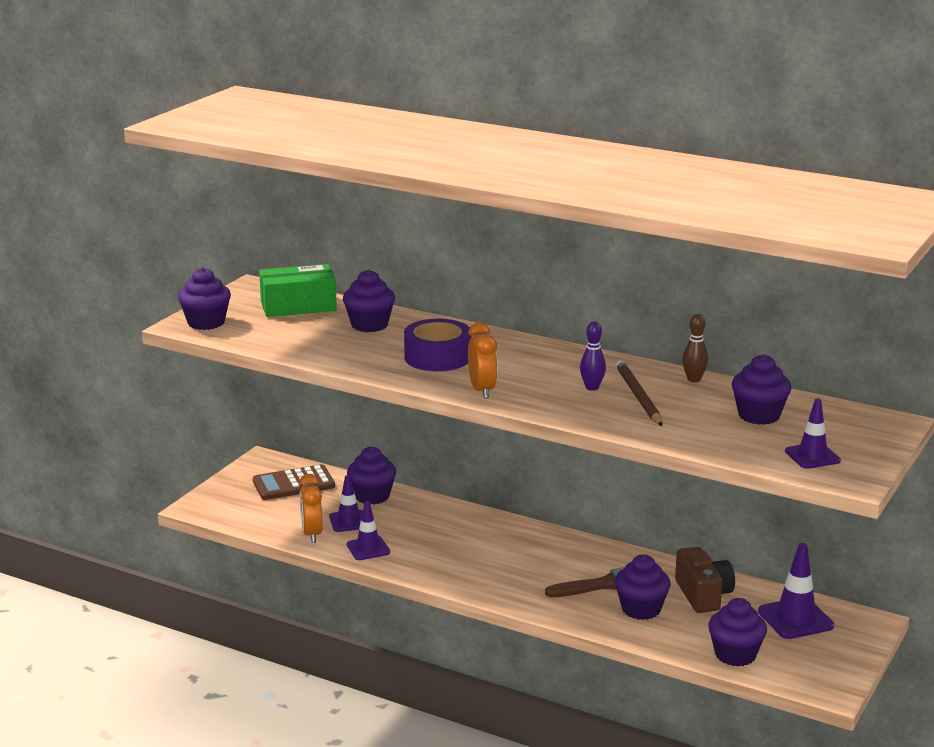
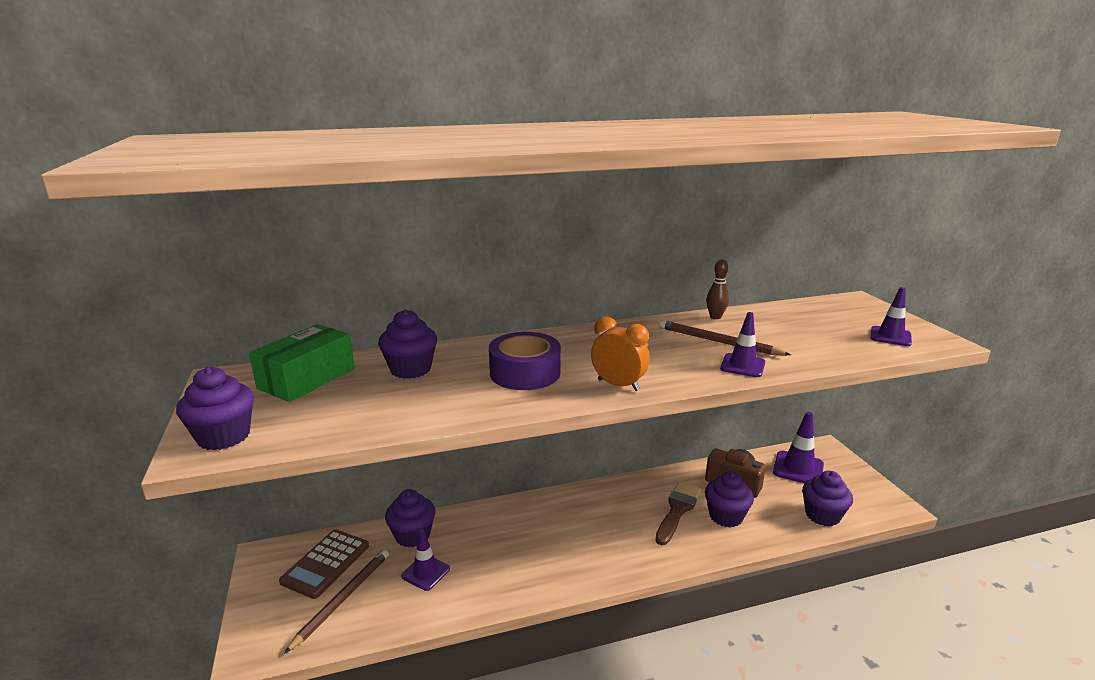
camera: 45 degrees left, 0 degrees up
orange clock [299,474,323,543] -> none
purple traffic cone [347,501,390,560] -> purple traffic cone moved to [720,312,765,377]
purple bowling pin [580,321,606,391] -> none
purple cupcake [732,354,792,425] -> none
none -> brown pencil [284,549,389,654]

